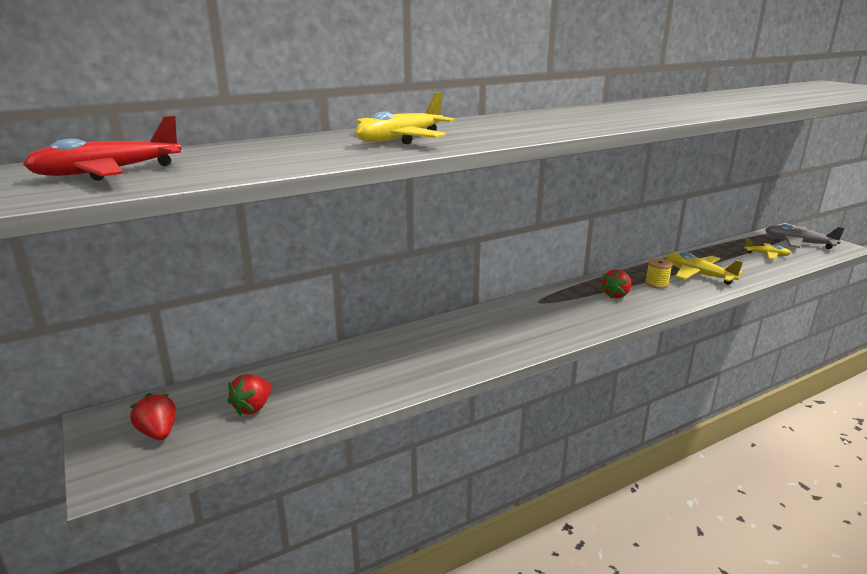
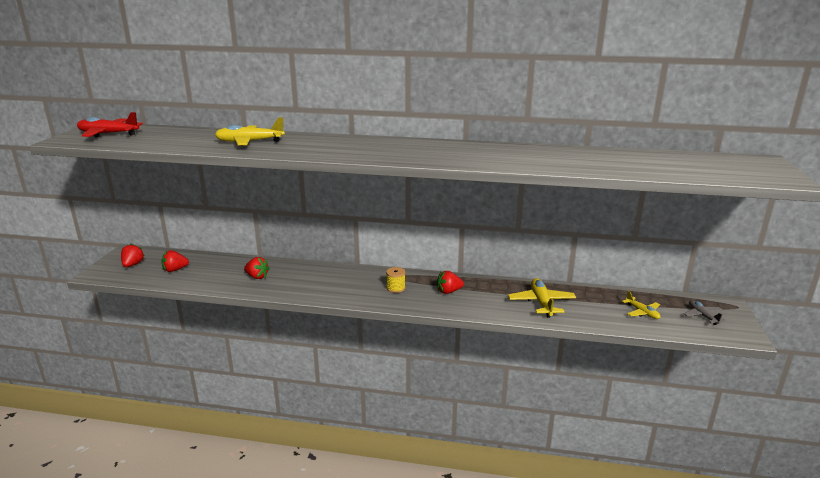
camera: 40 degrees right, 0 degrees up
yellow spool [645,258,673,288] -> yellow spool moved to [386,267,405,293]
grey plane [765,224,844,249] -> grey plane [684,300,726,325], size x0.61
none -> red strawberry [244,257,270,279]

